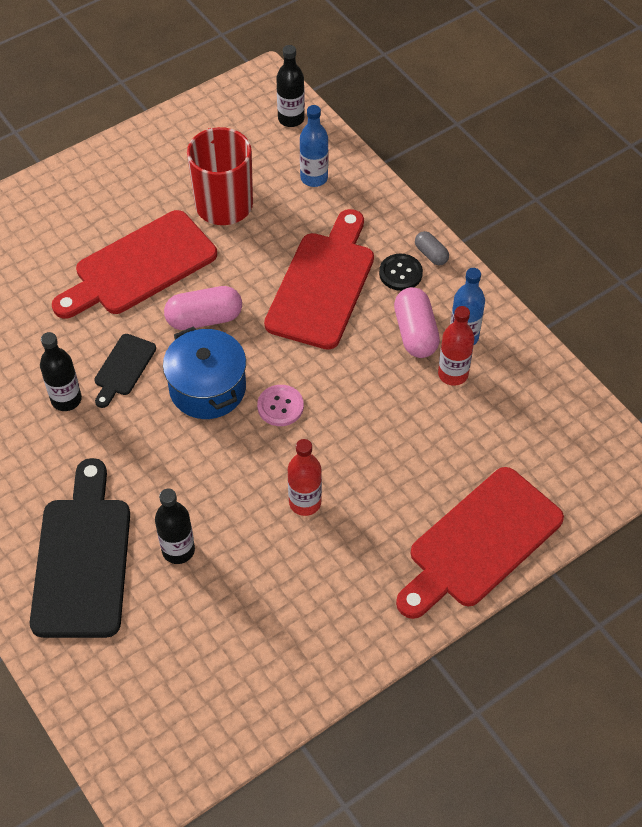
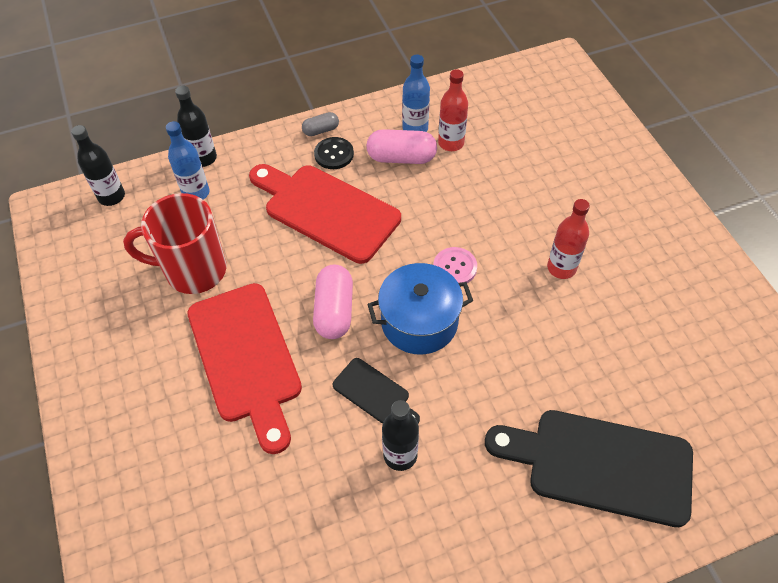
camera: 75 degrees left, 0 degrees up
black bottle [155,489,195,564] -> black bottle moved to [175,86,217,167]
red cutting board [396,467,564,619] -> none

